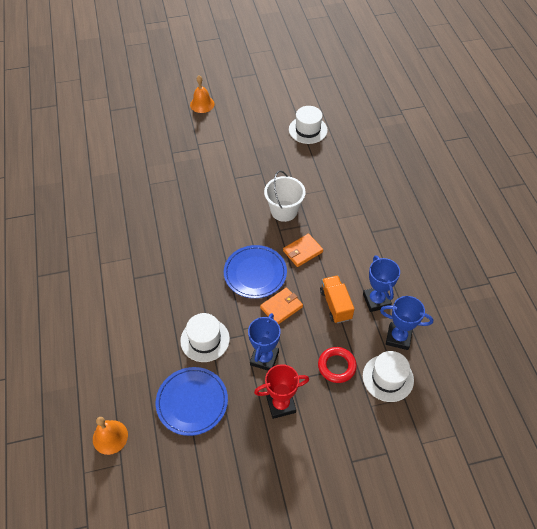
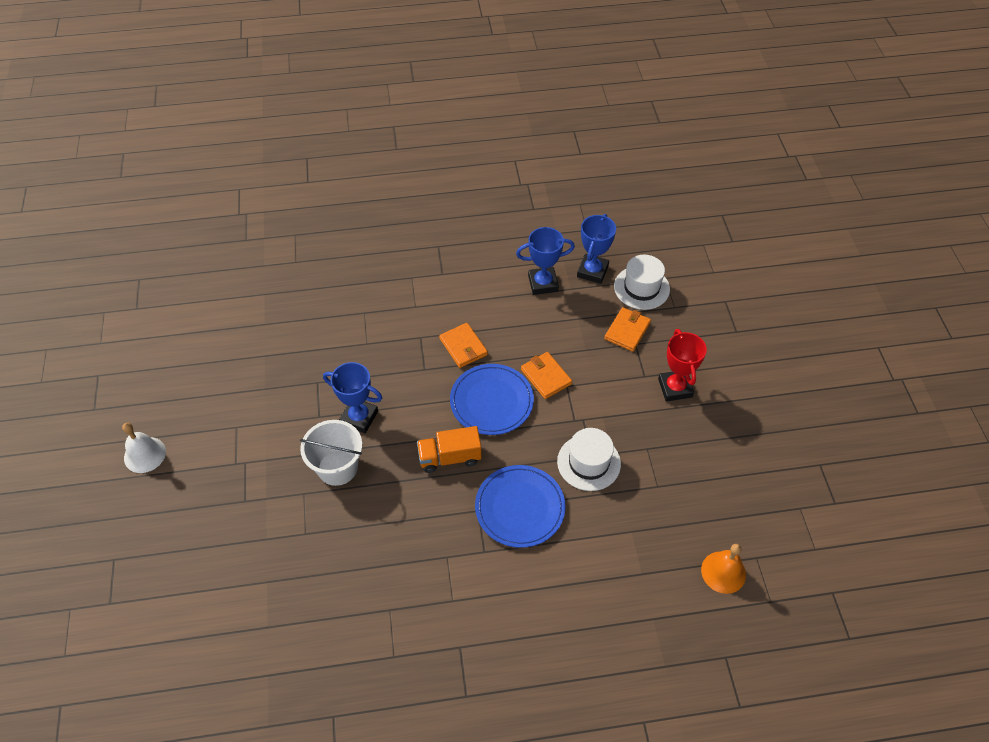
camera: 85 degrees left, 0 degrees up
blue plate [156,367,228,436] -> blue plate moved to [475,465,565,548]
orange bell [190,75,215,113] -> white bell [122,423,166,473]
blue trophy [248,313,281,371] -> blue trophy moved to [323,362,382,433]
white bucket [264,171,305,222] -> white bucket moved to [300,420,362,486]
white hat [289,106,328,144] -> none
red ring [318,347,357,383] -> orange wallet [604,307,651,352]
orange truck [320,275,355,323] -> orange truck moved to [417,426,482,473]

